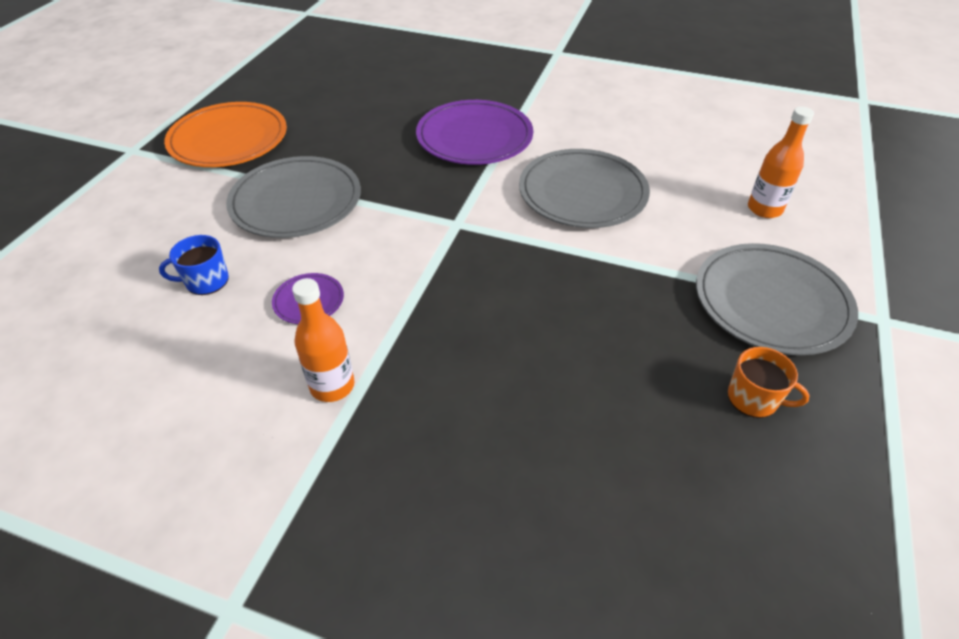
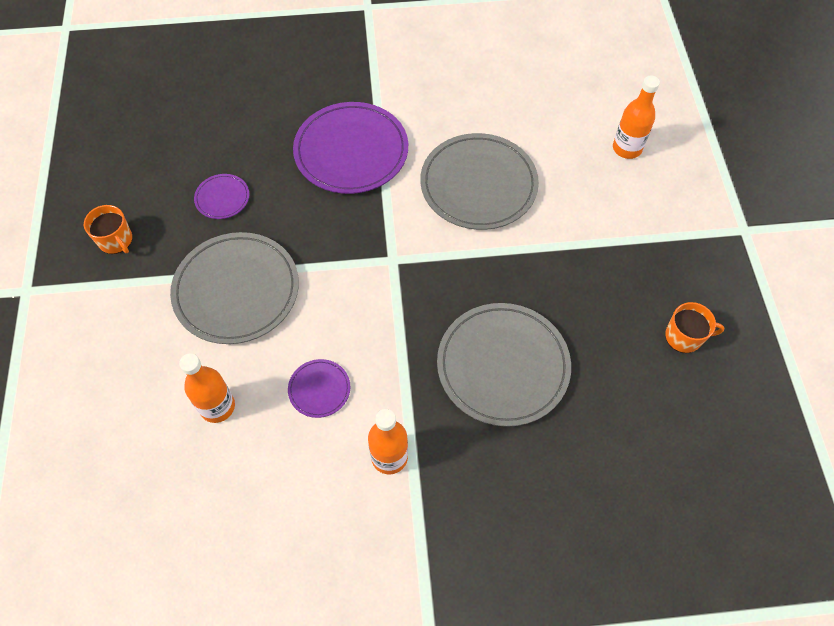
camera: 25 degrees left, 15 degrees up
blue mug [159,235,229,295] -> orange bottle [179,353,235,423]
orange plate [164,102,287,167] -> orange mug [84,205,133,254]
grey plate [696,243,858,355] -> grey plate moved to [437,303,571,427]
none -> purple plate [194,174,249,219]

